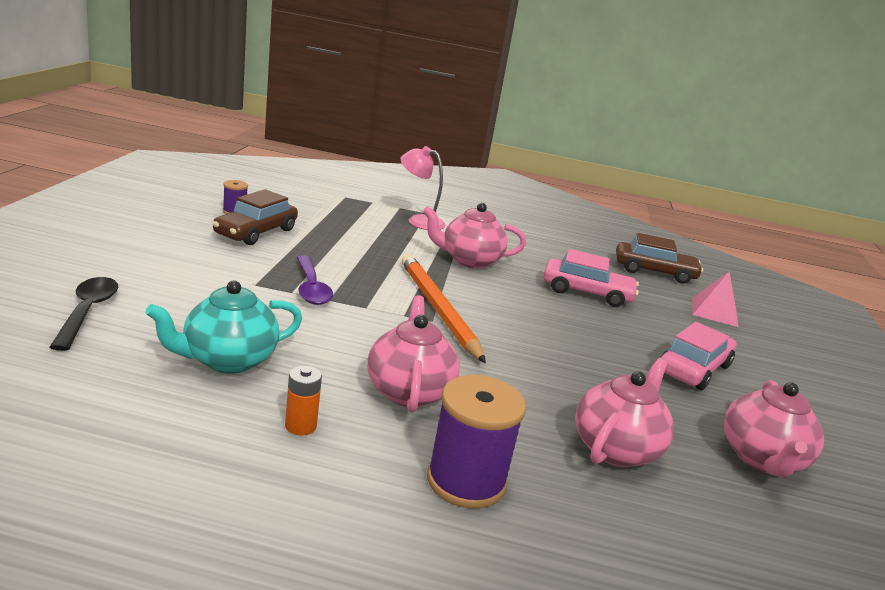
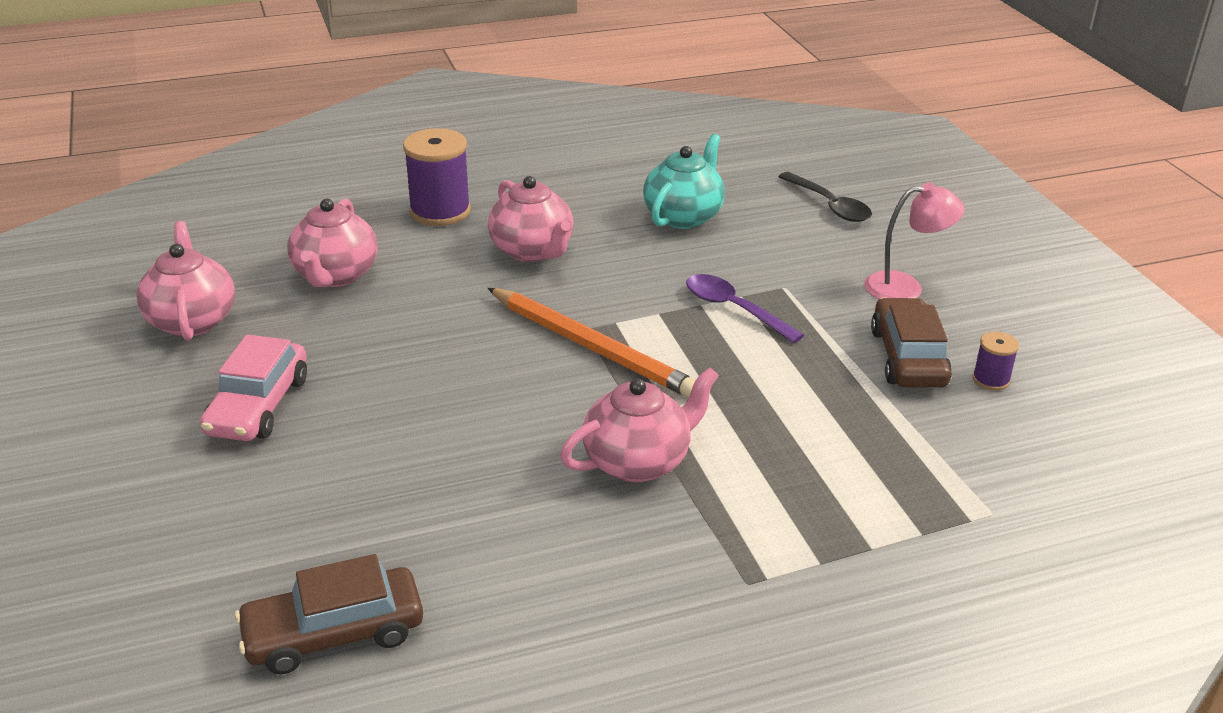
camera: 155 degrees right, 10 degrees up
orange battery [285,366,322,435] -> none
pink lamp [400,146,445,230] -> pink lamp moved to [864,183,965,299]
pink car [544,249,639,307] -> none
pink pyramid [693,272,738,327] -> none

